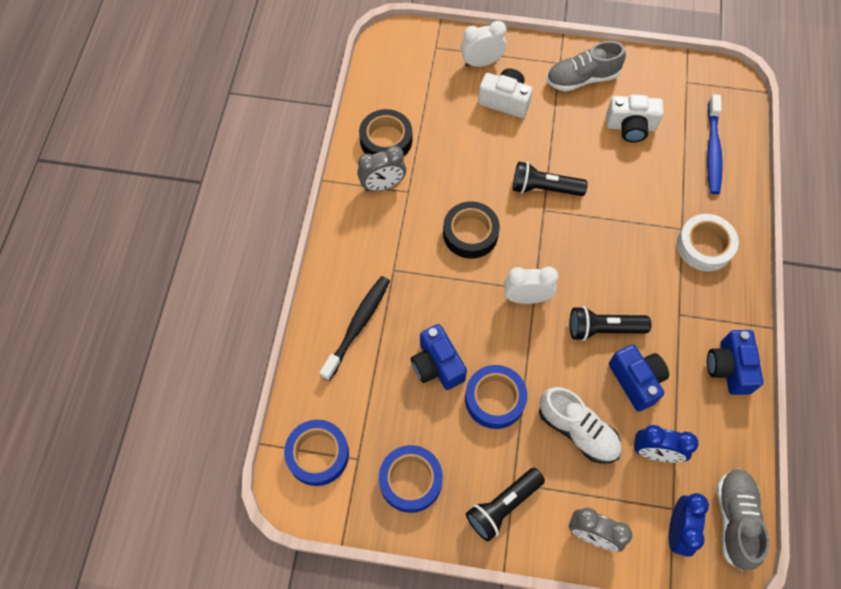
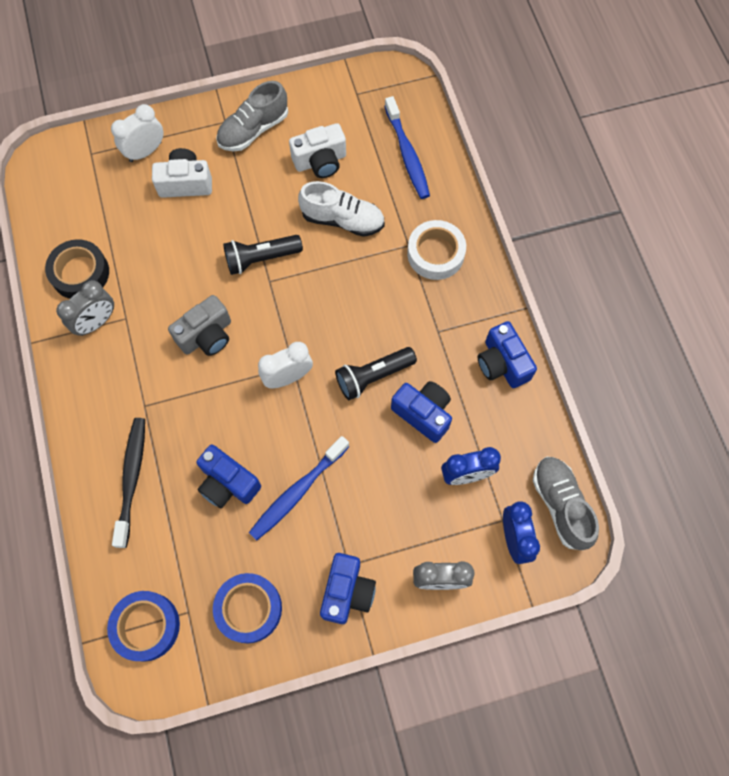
camera: 25 degrees left, 5 degrees up
black tape [443,201,500,259] -> grey camera [168,295,231,356]
blue tape [465,365,527,429] -> blue toothbrush [249,436,350,540]
black flashlight [466,468,545,542] -> blue camera [320,553,376,624]
white shoe [539,387,622,464] -> white shoe moved to [298,181,385,237]

